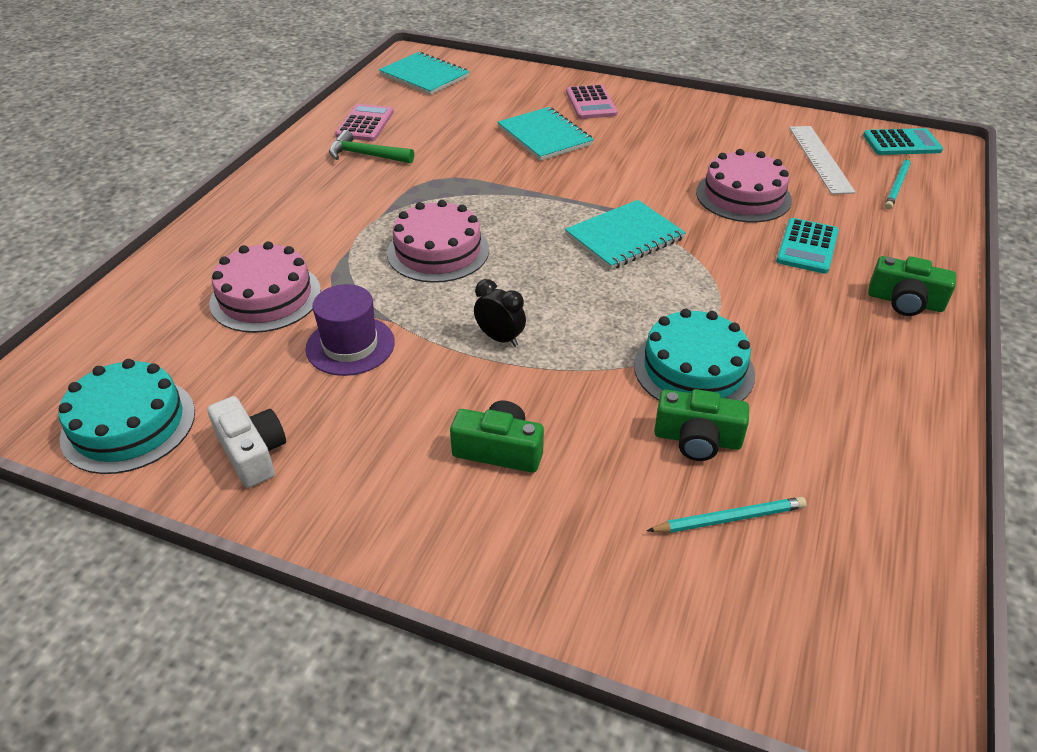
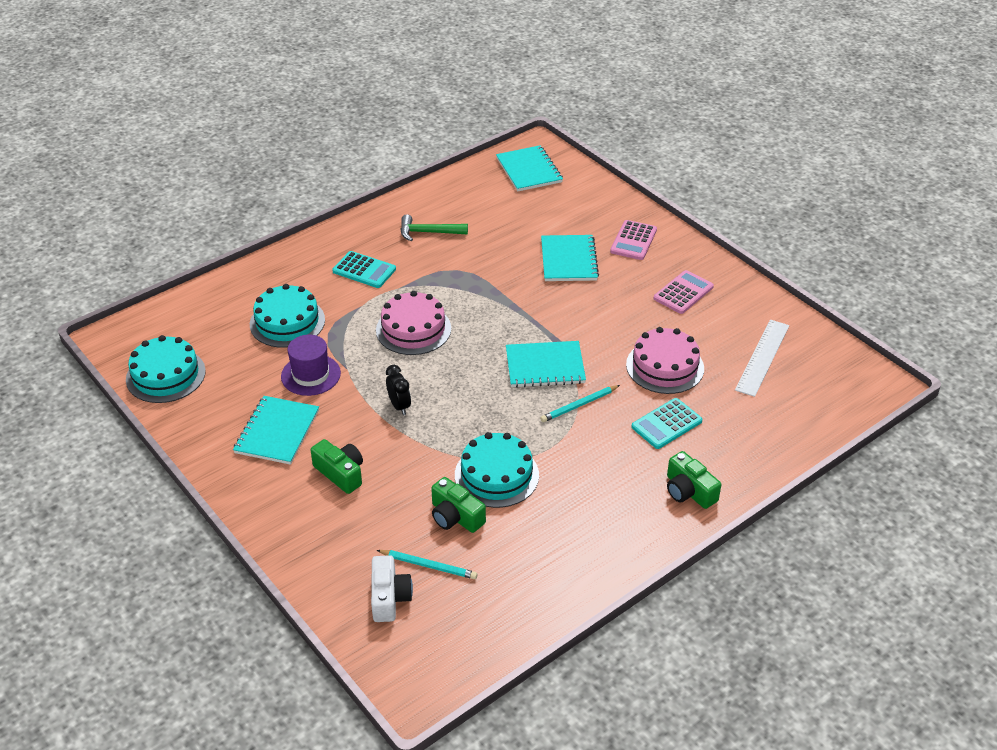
camera: 30 degrees right, 0 degrees up
white camera [207,396,286,488] -> white camera moved to [371,555,413,622]
pink cake [209,242,321,333] -> turquoise cake [250,284,325,348]
green hammer [329,130,414,163] -> green hammer turned 45 degrees counterclockwise [401,214,468,241]
pink calculator [335,104,394,141] -> pink calculator moved to [654,270,714,314]
turquoise calculator [863,128,943,155] -> turquoise calculator moved to [332,251,396,288]
turquoise pencil [885,157,911,209] -> turquoise pencil moved to [540,385,620,422]
none -> turquoise notebook [233,396,319,465]

